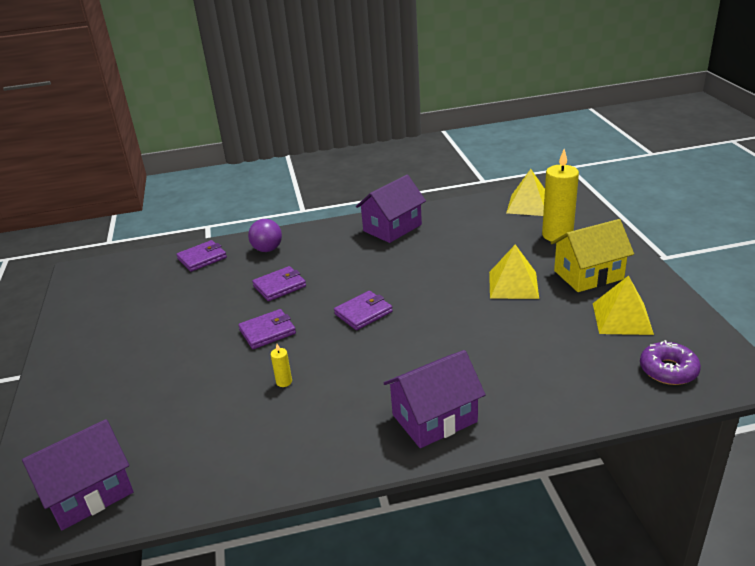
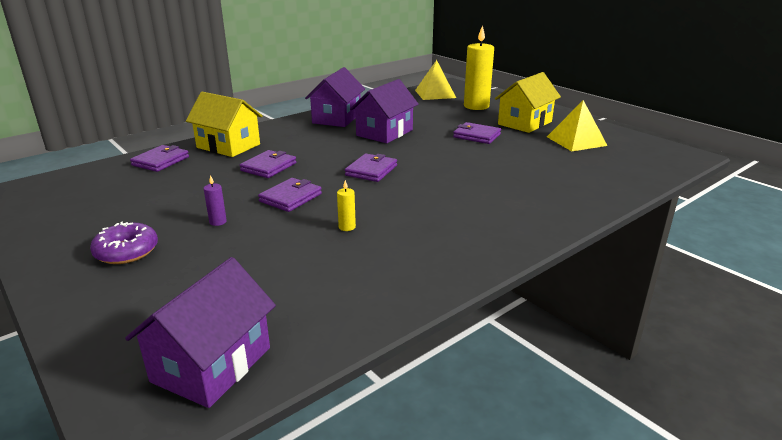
camera: 30 degrees left, 5 degrees down
purple ball [248,219,282,252] -> yellow house [186,92,263,157]
purple house [384,350,486,448] -> purple house moved to [350,79,419,143]
yellow pyramid [489,245,539,299] -> purple wallet [453,122,501,144]
purple donut [640,340,701,385] -> purple donut moved to [90,222,158,264]
none -> purple candle [204,175,227,226]

